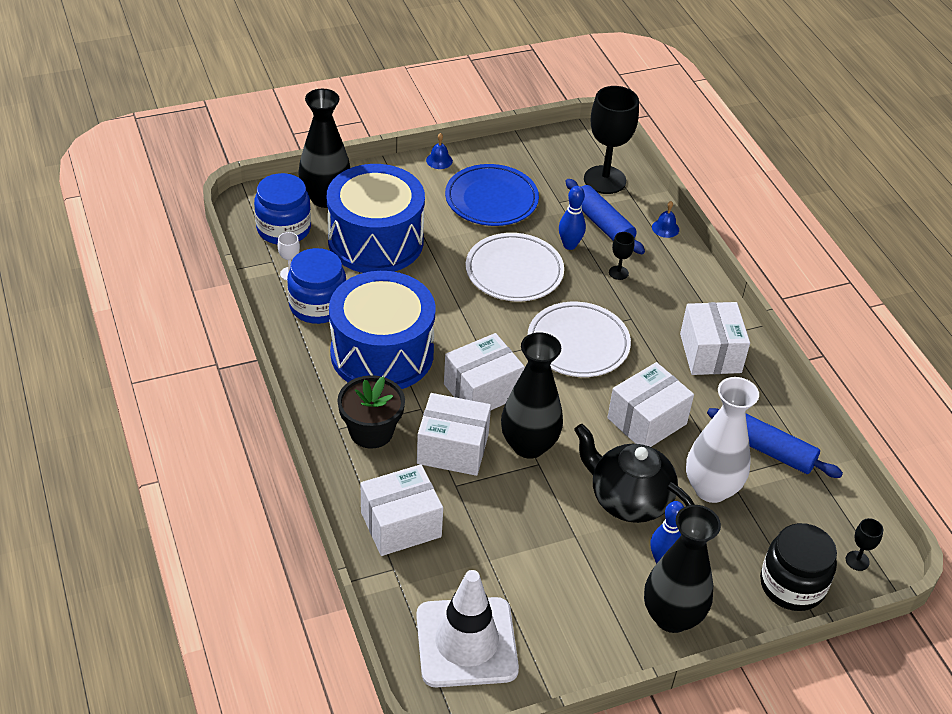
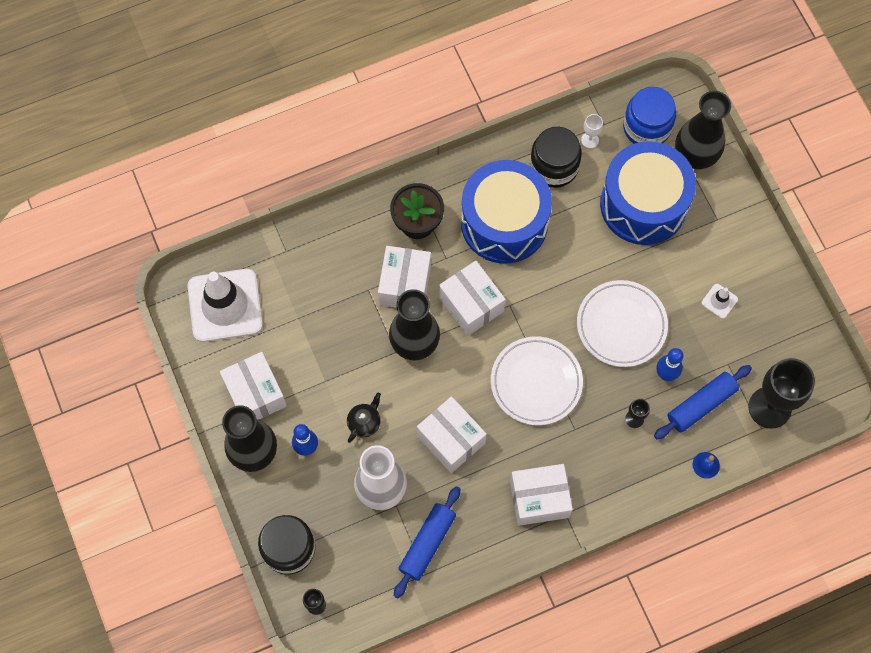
camera: 90 degrees right, 25 degrees up
blue jar [287,248,346,324] -> black jar [530,127,582,188]
white box [361,464,443,556] -> white box moved to [220,352,287,420]
blue bell [426,133,453,169] -> none
blue plate [445,164,539,226] -> white traffic cone [701,284,738,319]
black teapot [574,424,695,523] -> black teapot [347,393,381,443], size x0.49

